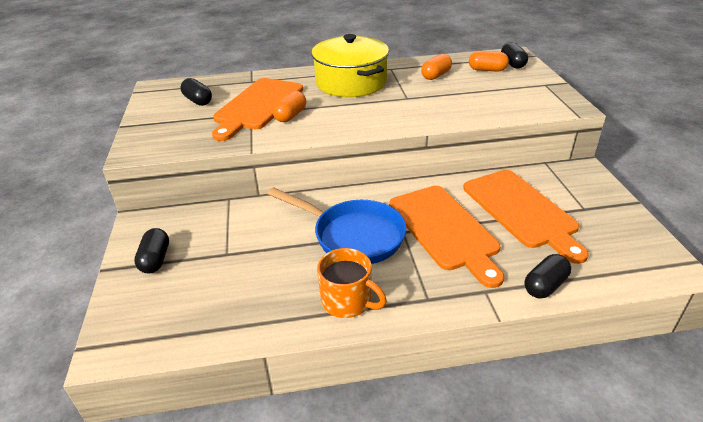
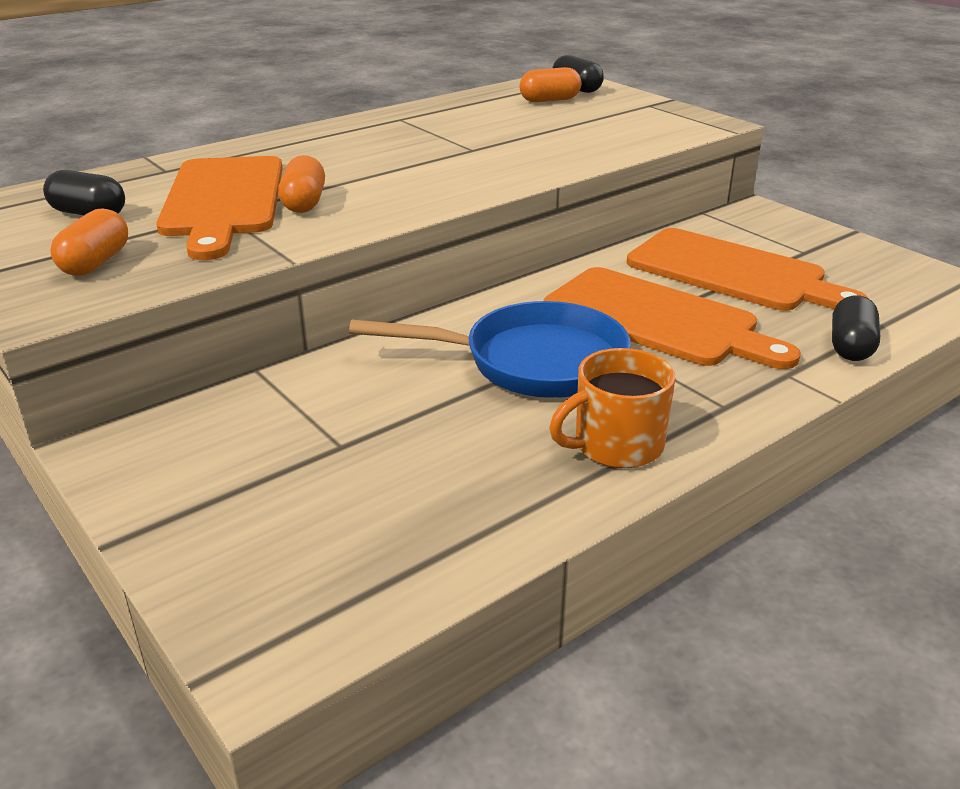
camera: 30 degrees left, 5 degrees down
black capsule [134,228,169,273] -> none
yellow pot [311,34,389,97] -> none
orange mug [317,248,387,318] -> orange mug turned 150 degrees clockwise [549,348,676,468]
orange capsule [421,54,452,80] -> orange capsule moved to [50,208,128,276]

